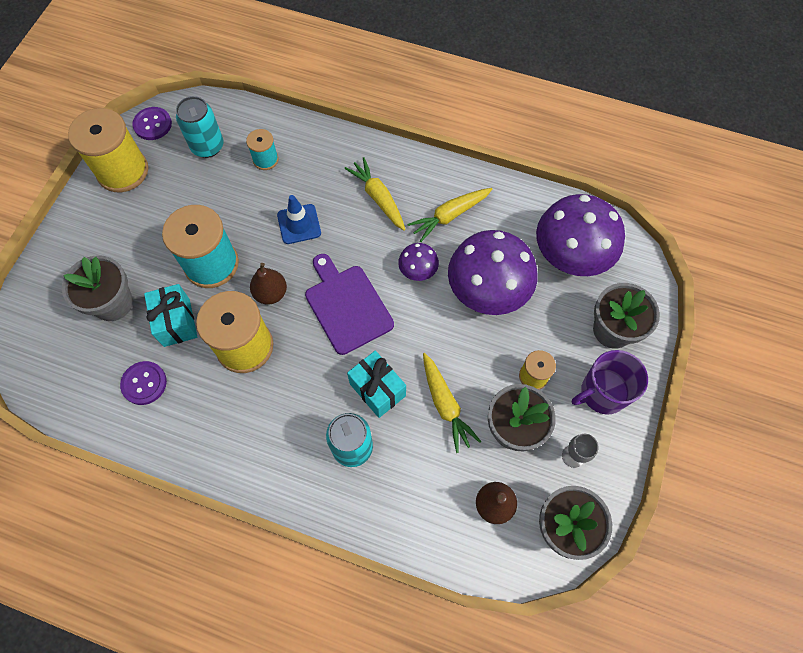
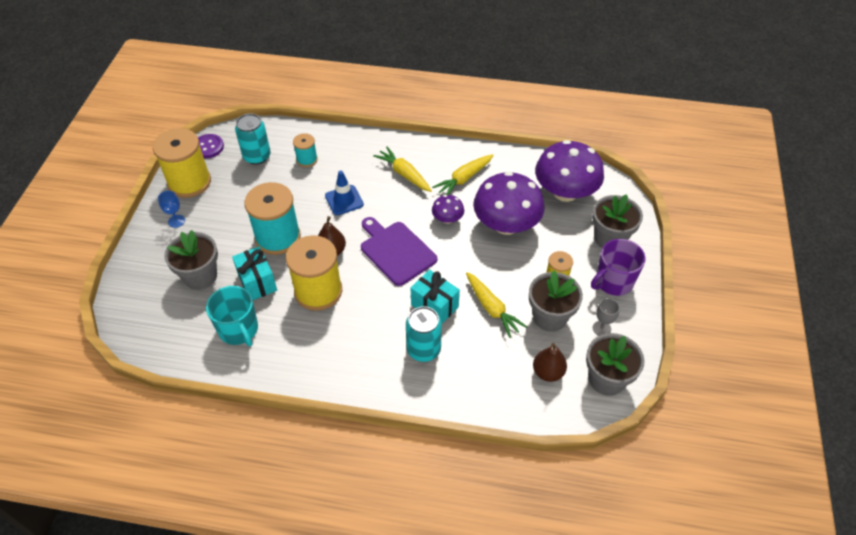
camera: 10 degrees left, 15 degrees down
purple button [120,361,167,405] -> turquoise mug [206,286,258,346]
none -> blue goblet [158,191,185,228]

